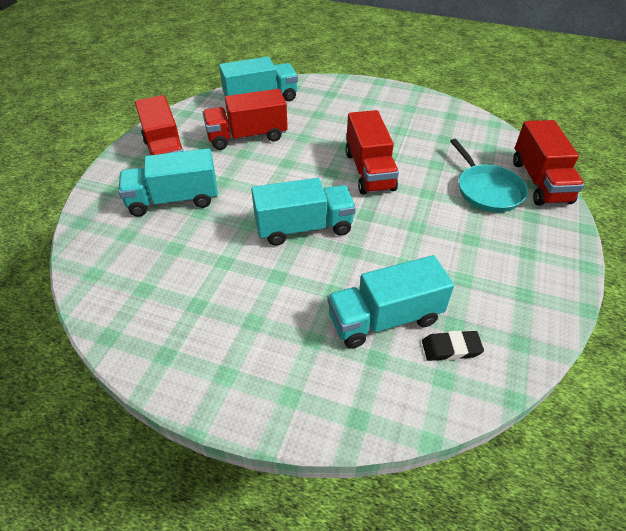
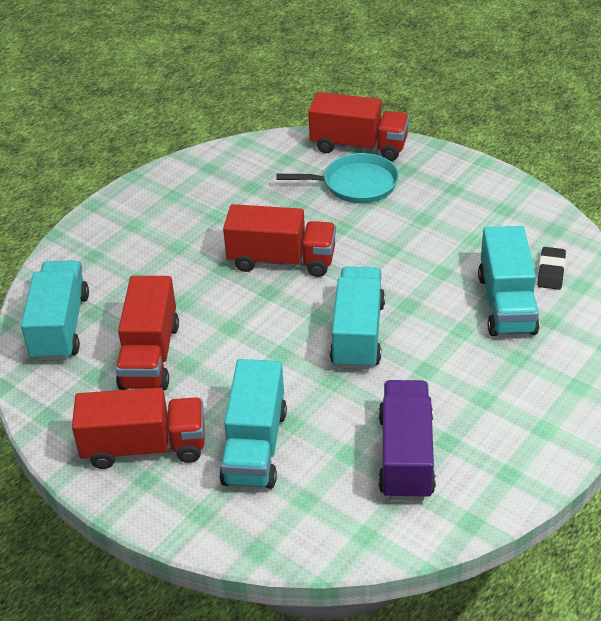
camera: 70 degrees left, 5 degrees down
none -> purple truck [378,380,436,501]

